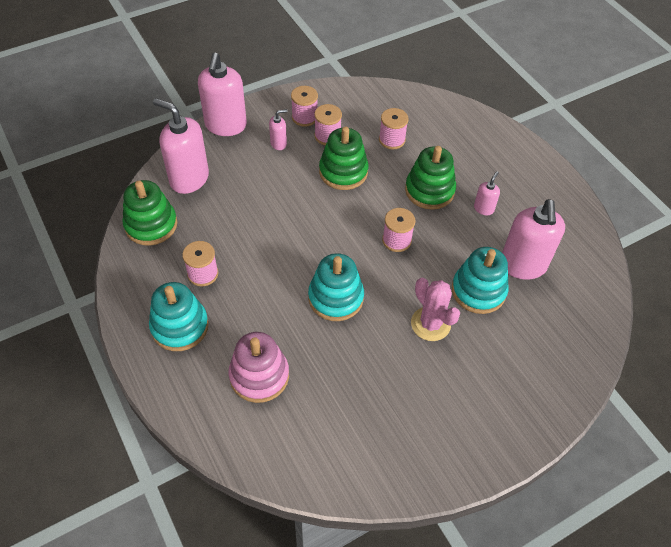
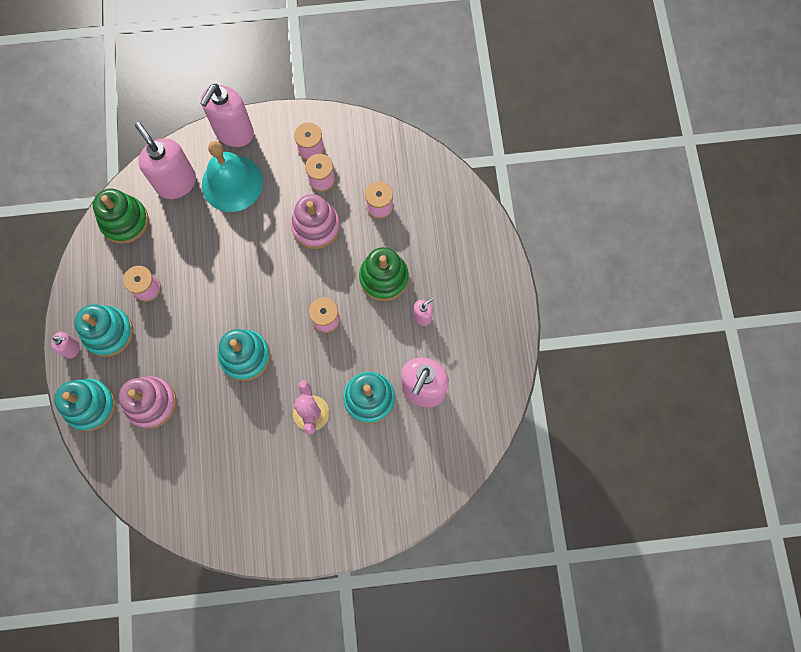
camera: 25 degrees right, 20 degrees up
pink soap dispenser [269,109,287,150] -> pink soap dispenser moved to [51,332,80,358]
green stacking toy [319,127,369,190] -> pink stacking toy [291,194,340,249]
none -> turquoise stacking toy [54,379,116,431]
none -> turquoise bell [202,141,263,212]

